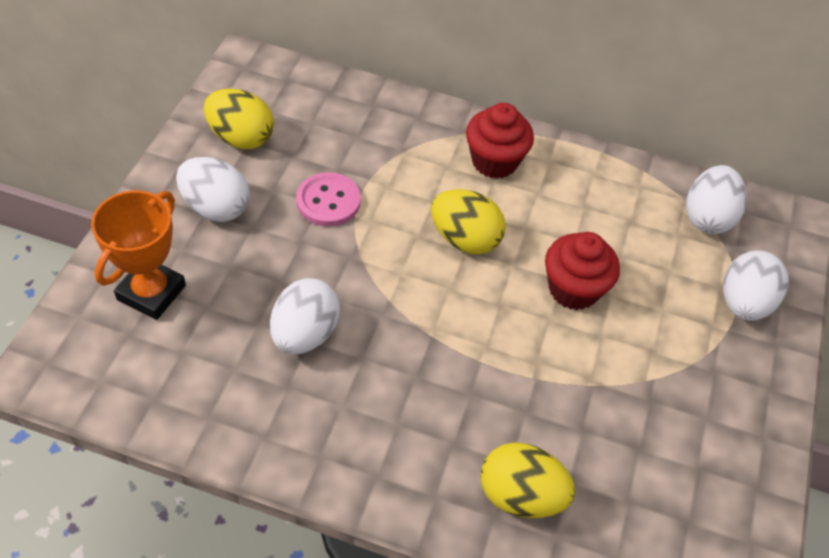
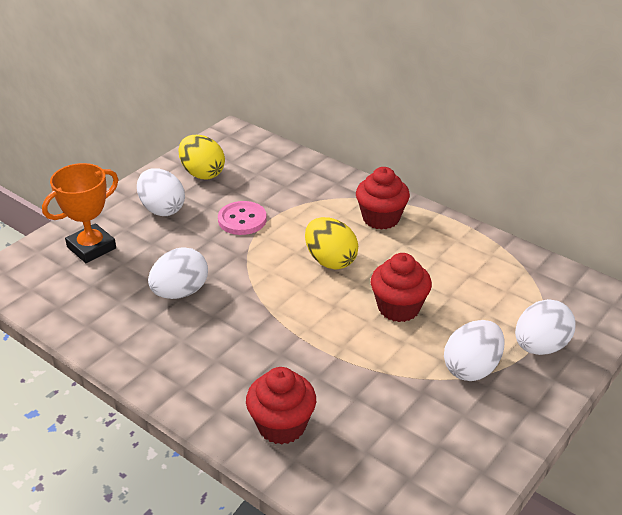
camera: 25 degrees right, 15 degrees down
yellow egg [480,442,575,518] -> red cupcake [246,367,316,445]
white egg [686,165,747,234] -> white egg moved to [444,320,505,381]

